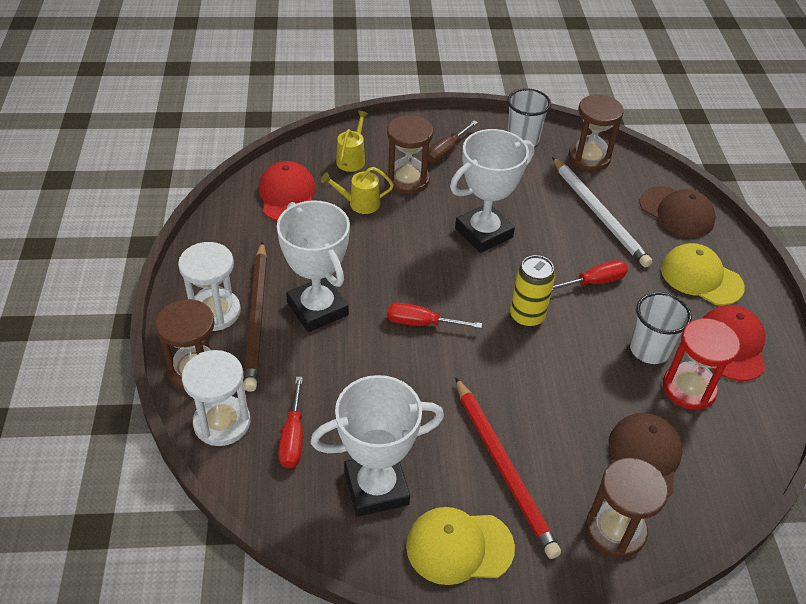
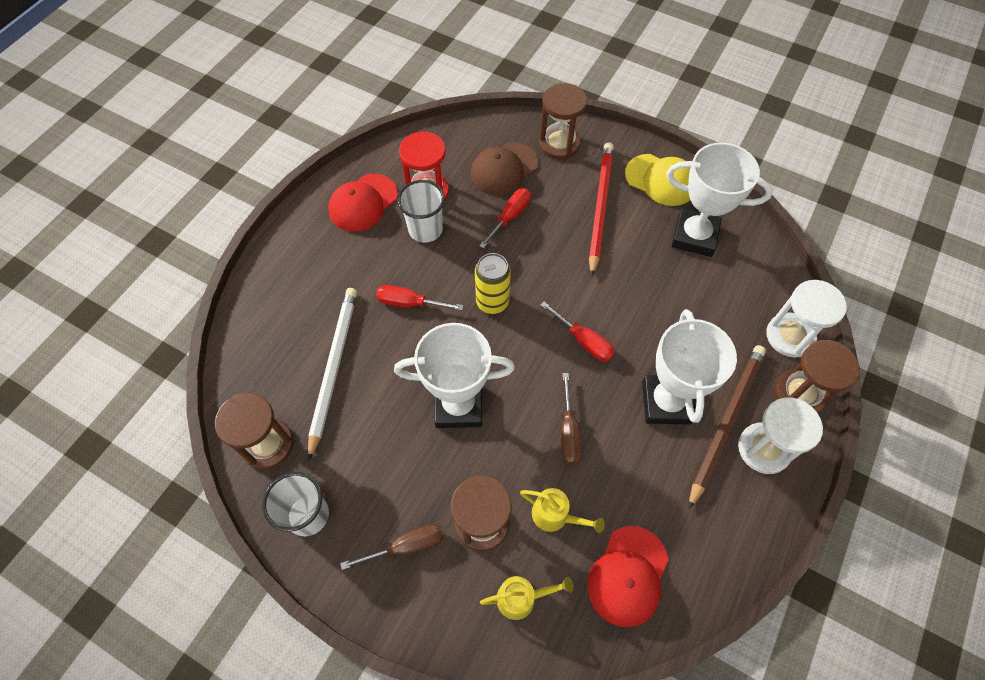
camera: 145 degrees left, 15 degrees up
red screwdriver [279,377,303,468] -> red screwdriver moved to [479,188,531,249]
yellow watering can [336,111,368,172] -> yellow watering can turned 150 degrees counterclockwise [480,576,573,620]
brown cap [639,186,716,238] -> none
yellow cap [661,243,745,305] -> none
none -> brown screwdriver [561,373,582,465]

